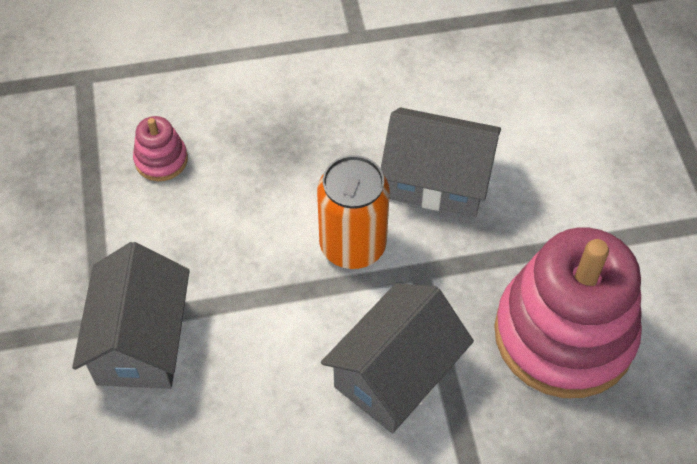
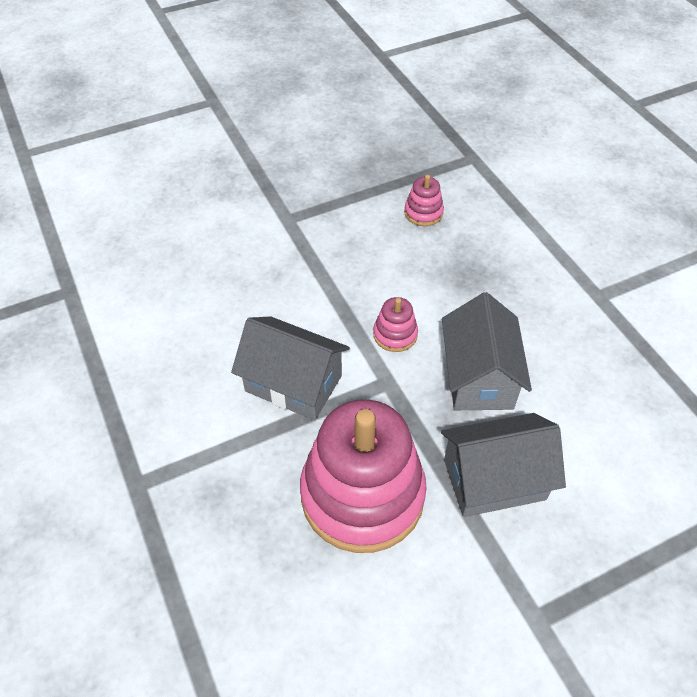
camera: 75 degrees right, 5 degrees down
grey house [72,242,190,389] -> grey house moved to [441,413,566,517]
orange can [317,155,390,269] -> pink stacking toy [373,297,418,352]

